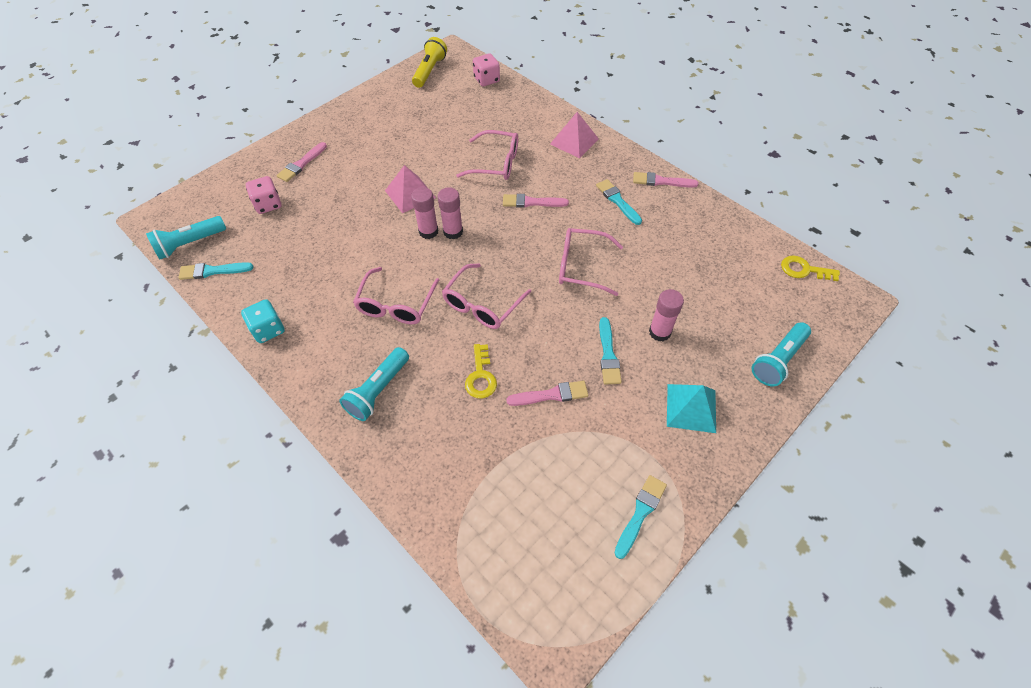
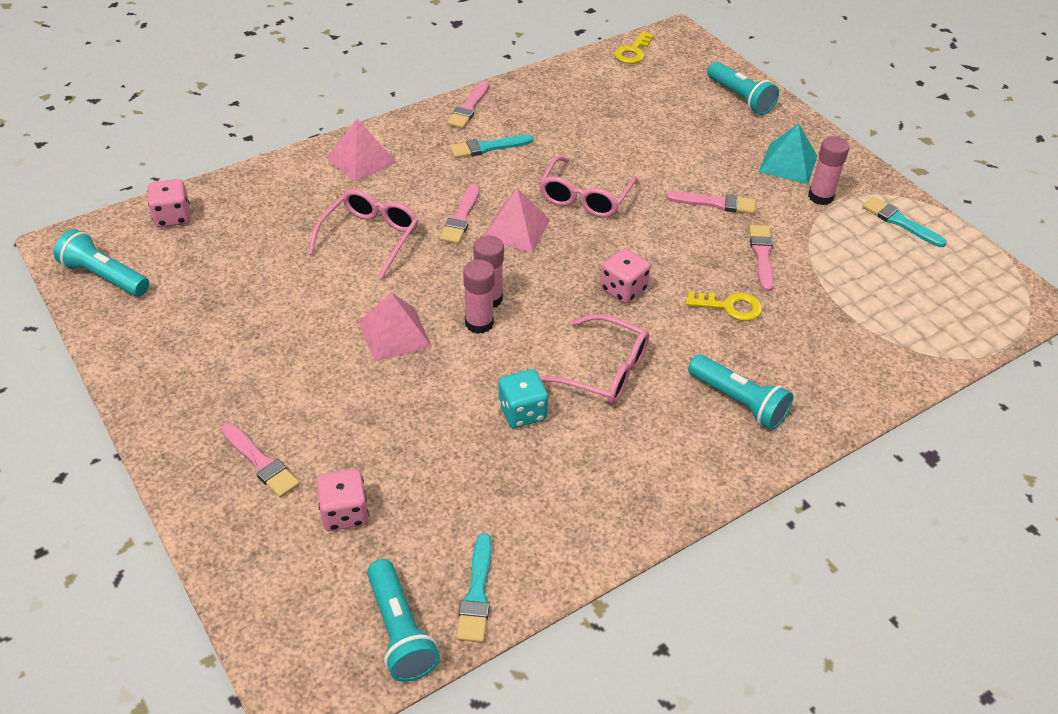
camera: 80 degrees left, 10 degrees down
turquoise dice [241,299,285,343] -> turquoise dice moved to [498,369,548,428]
yellow flashlight [412,37,447,88] -> turquoise flashlight [54,229,149,296]
pink glasses [442,263,531,329] -> pink dice [600,248,650,304]
turquoise brush [599,317,622,384] -> pink brush [666,191,756,214]
pink glue stick [649,289,684,342] -> pink glue stick moved to [808,136,849,205]
none -> pink pyramid [484,188,550,253]

